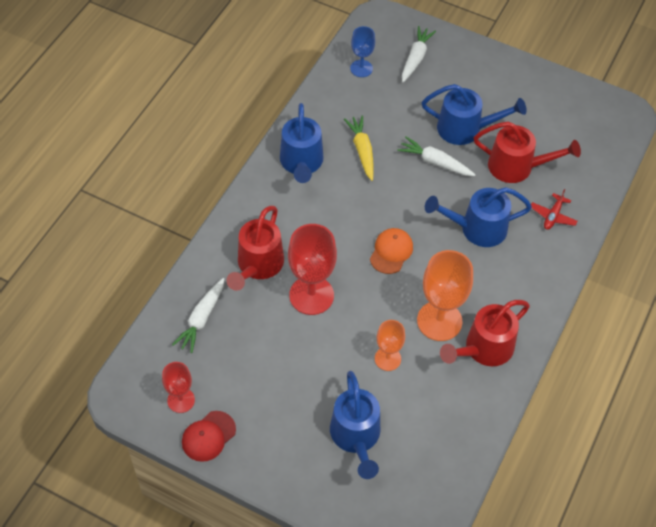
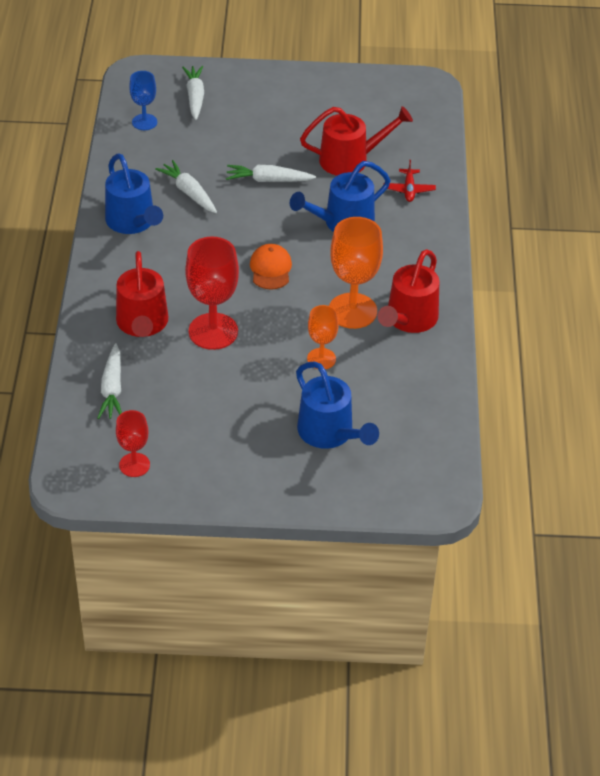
camera: 25 degrees left, 10 degrees down
red cap [182,411,236,462] -> none
yellow carrot [344,115,374,181] -> white carrot [155,160,217,213]
blue watering can [422,84,527,145] -> none

